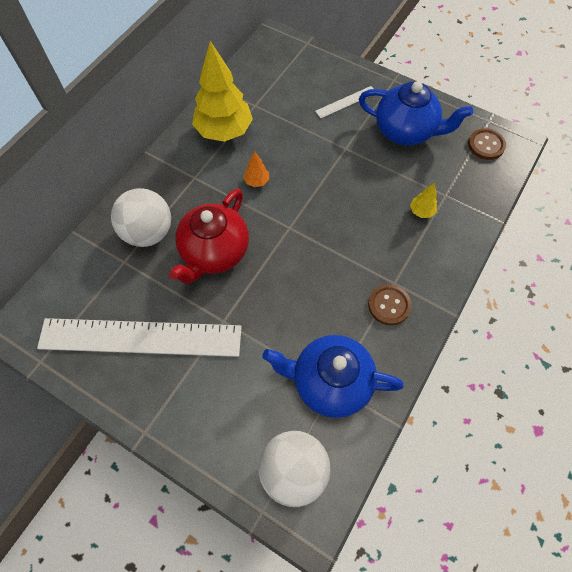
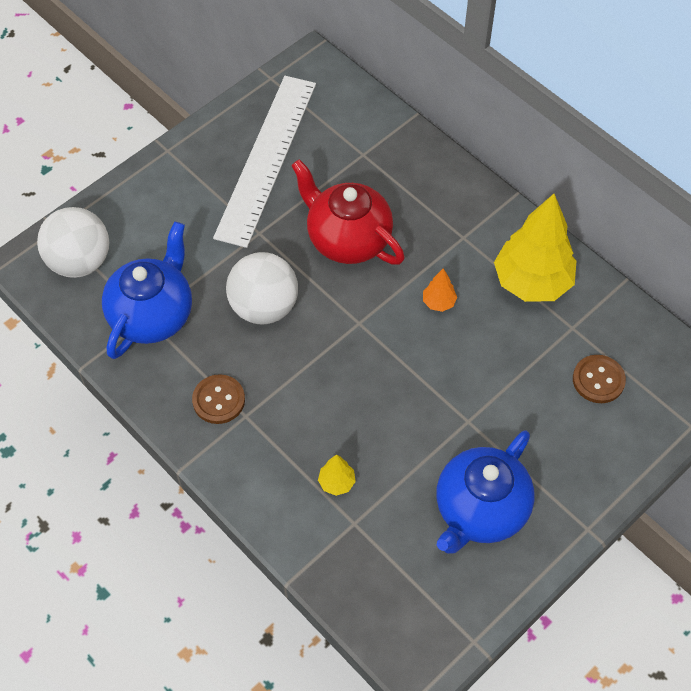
camera: 105 degrees right, 5 degrees down
white ball [111,188,171,247] -> white ball moved to [226,252,298,324]
white ruler [315,86,374,118] -> none
brown button [468,128,506,160] -> brown button moved to [573,355,626,403]

